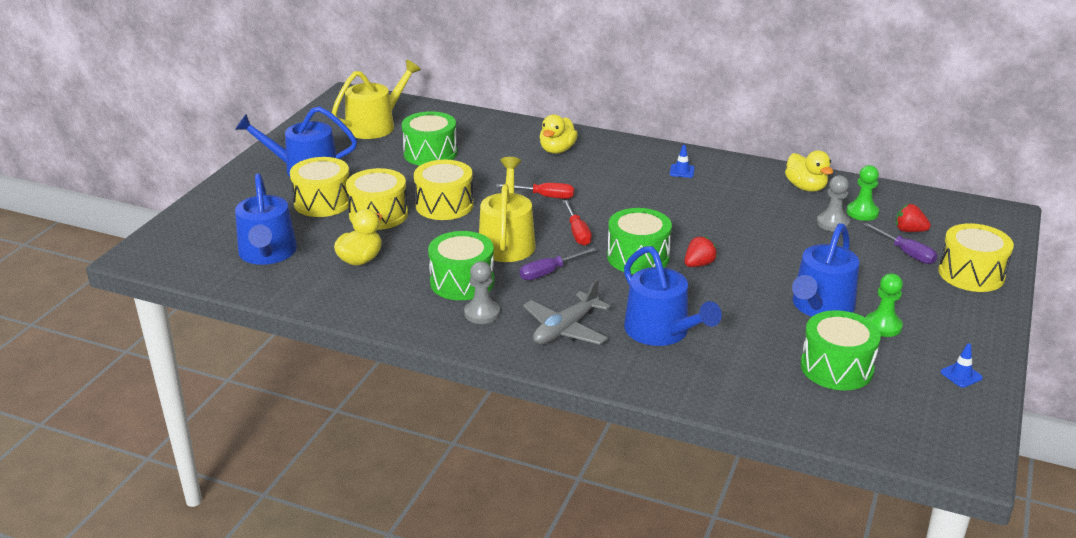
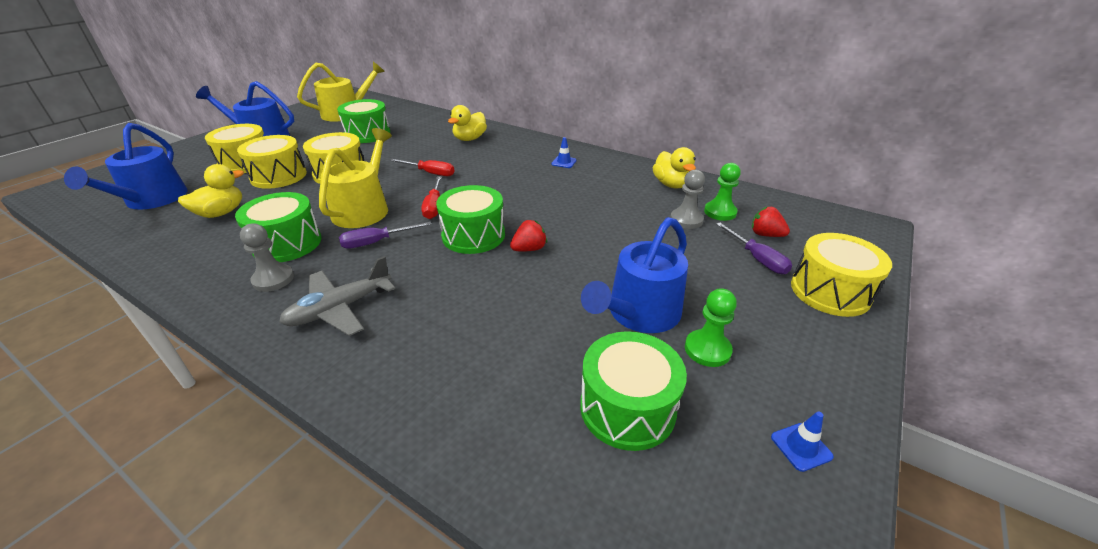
camera: 10 degrees right, 5 degrees up
blue watering can [624,246,722,346] -> none

